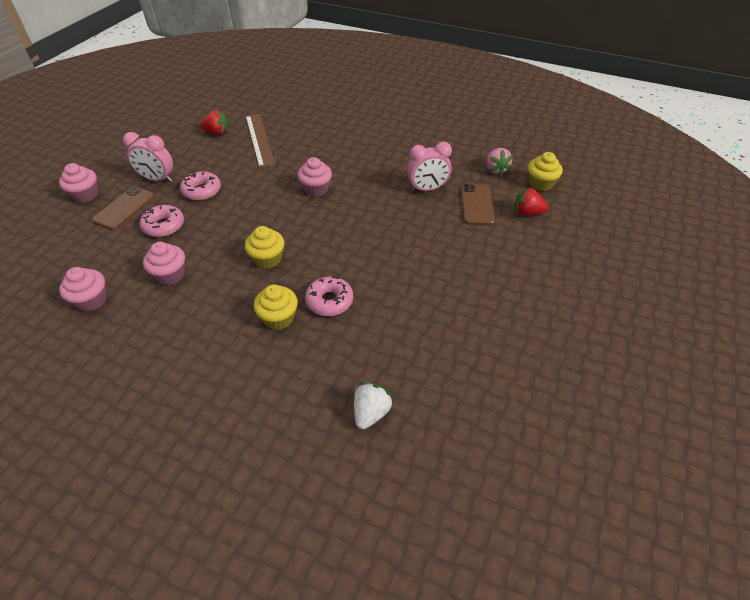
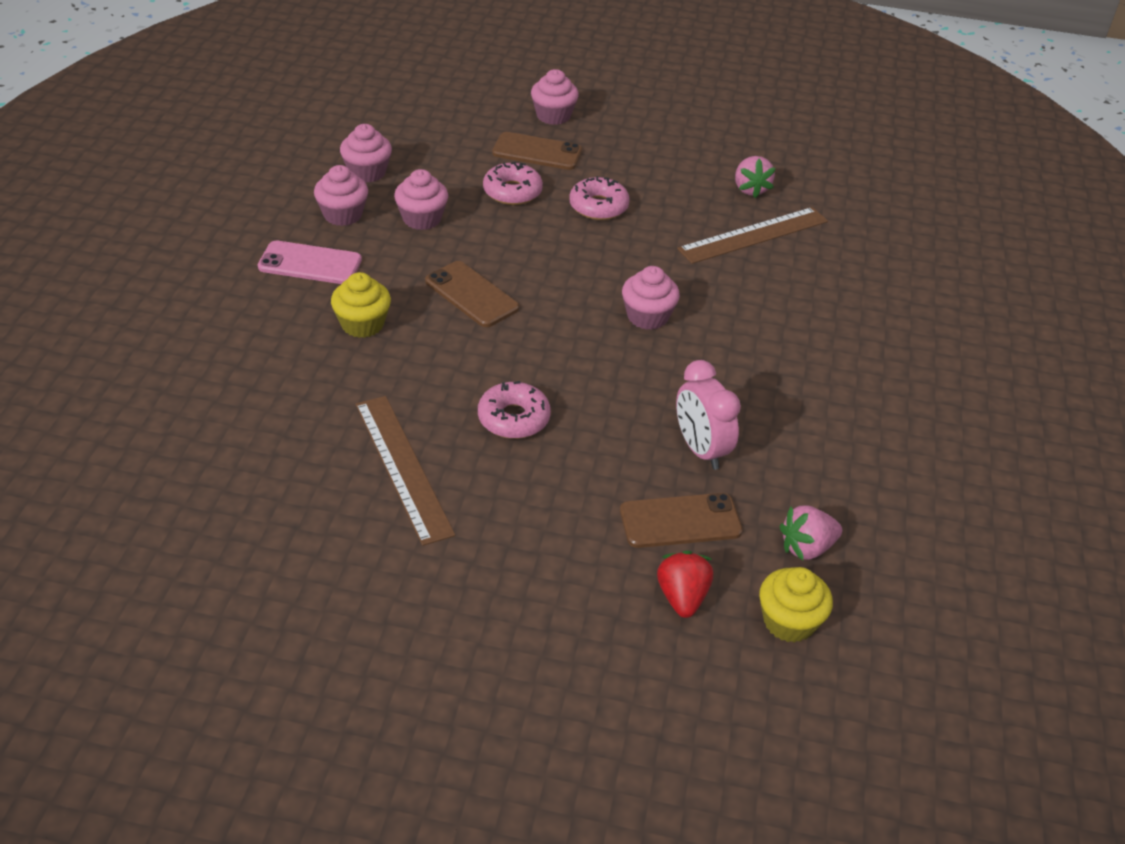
camera: 75 degrees right, 5 degrees down
pink clock [123,132,173,182] -> none
red strawberry [200,110,228,135] -> pink strawberry [735,156,776,198]
yellow cupcake [245,226,284,269] -> brown phone [425,261,519,327]
pink donut [305,276,353,316] -> pink donut moved to [478,381,551,439]
white strawberry [354,382,393,429] -> none
none -> pink phone [258,241,362,284]
none -> pink cupcake [314,165,368,226]
none -> brown ruler [356,396,455,546]

